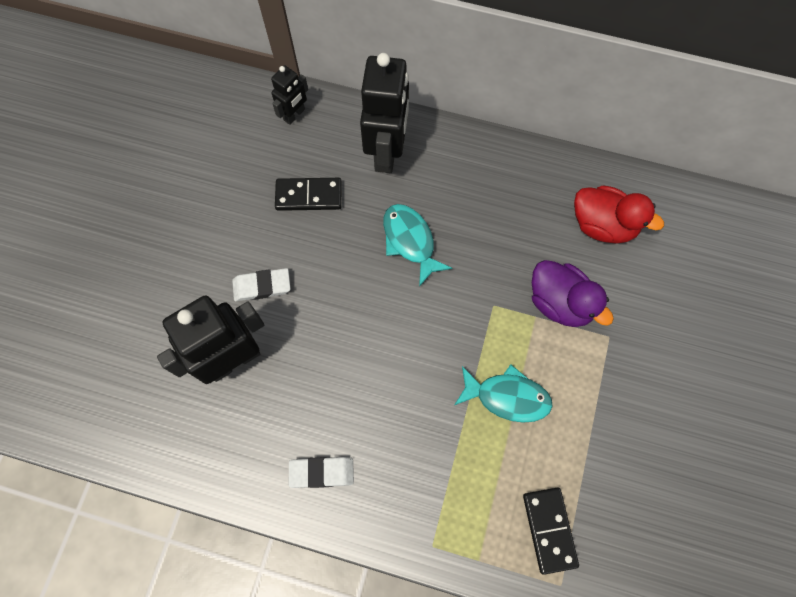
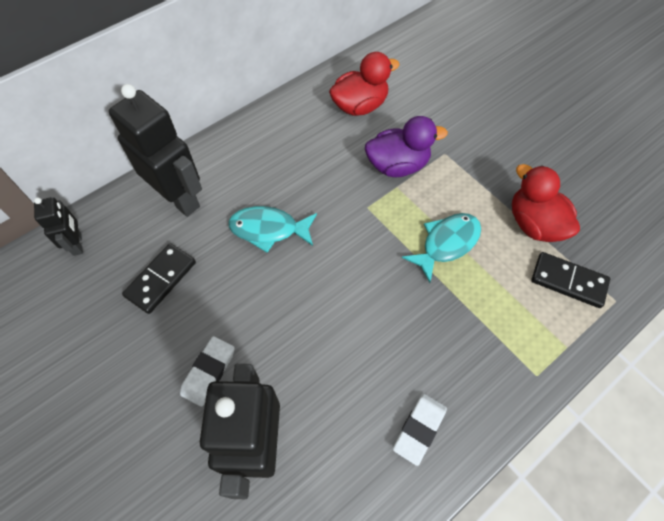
camera: 55 degrees left, 10 degrees down
none -> red duck [512,164,580,242]

